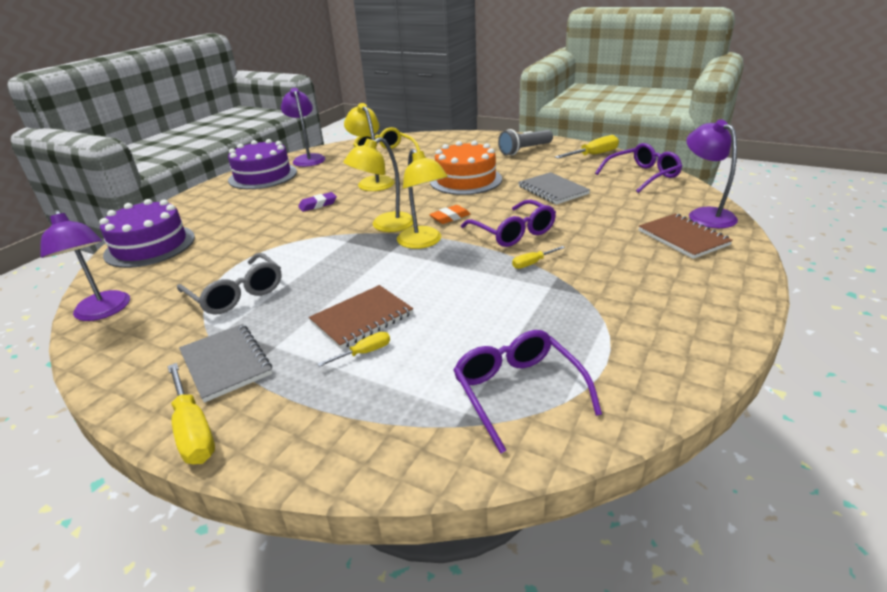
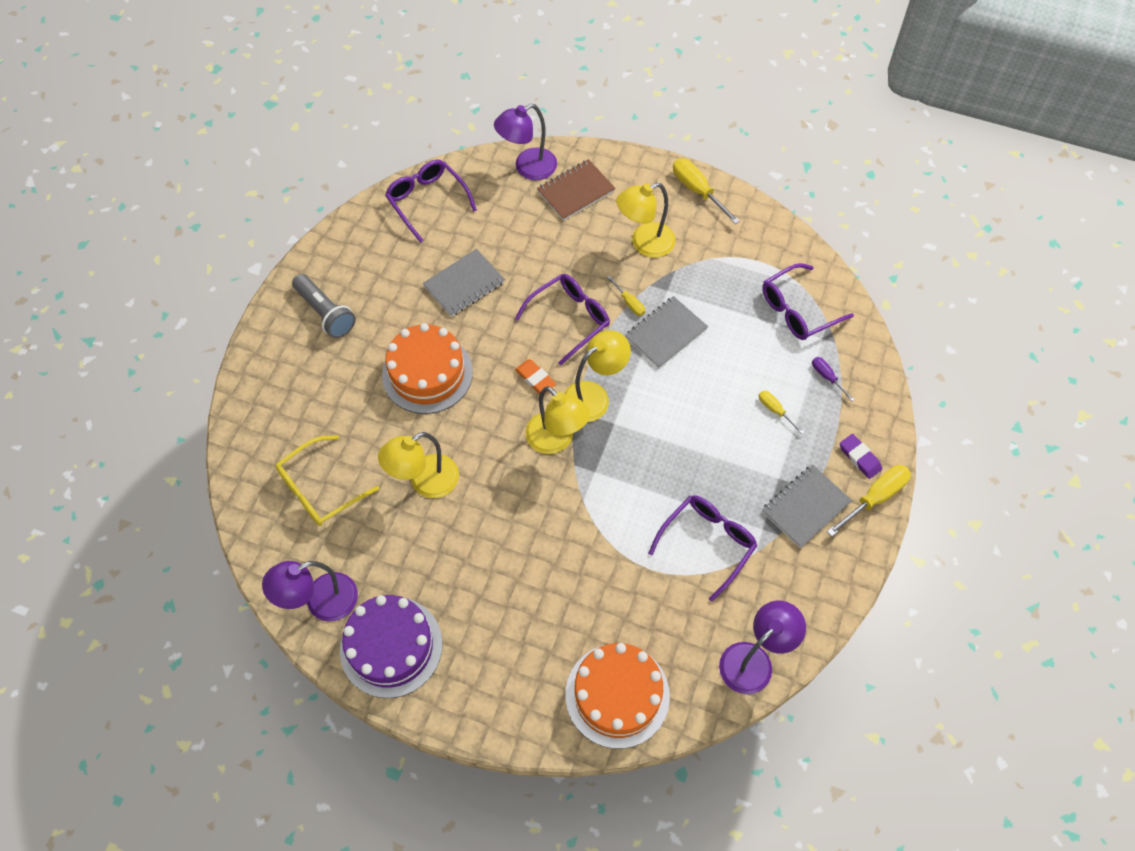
camera: 100 degrees left, 30 degrees up
purple cake [99,199,195,268] -> orange cake [566,643,670,749]
grey glasses [177,253,282,315] -> purple glasses [648,495,758,602]
purple eraser [298,192,337,212] -> purple eraser moved to [840,434,882,479]
brown notebook [309,285,413,349] -> none
yellow screwdriver [555,135,619,159] -> yellow screwdriver moved to [673,158,740,224]
none -> yellow lamp [616,183,675,258]
none -> grey notebook [625,296,708,368]
none -> purple screwdriver [812,357,855,401]

